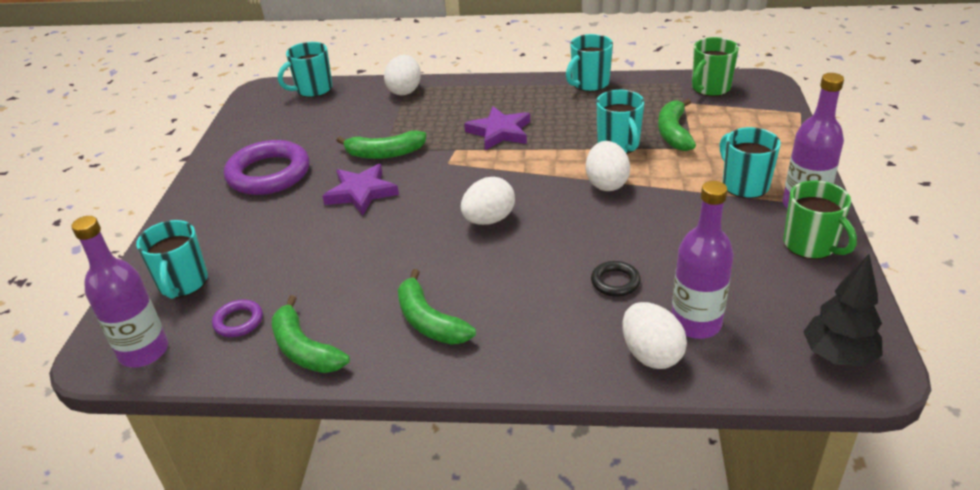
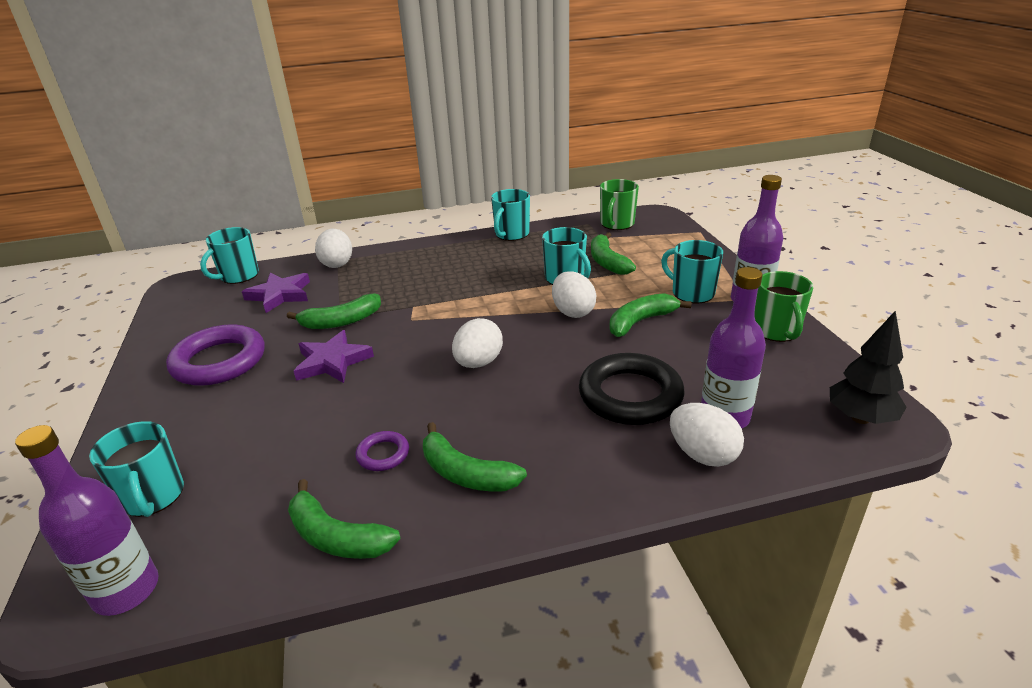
camera: 20 degrees left, 5 degrees down
purple ring [212,300,263,337] -> purple ring moved to [356,431,409,471]
purple star [464,106,530,150] -> purple star moved to [242,273,310,313]
black ring [591,261,641,297] -> black ring [579,353,685,425], size x2.12
green mug [783,180,857,259] -> green mug turned 45 degrees clockwise [754,271,814,342]
none -> green banana [609,293,691,337]

